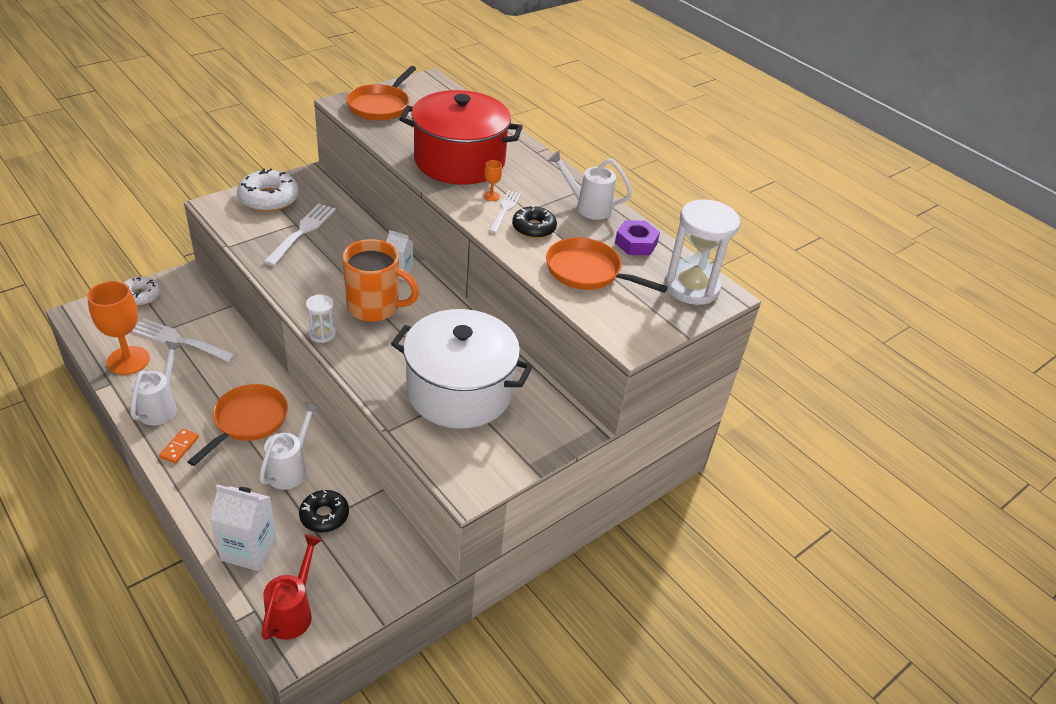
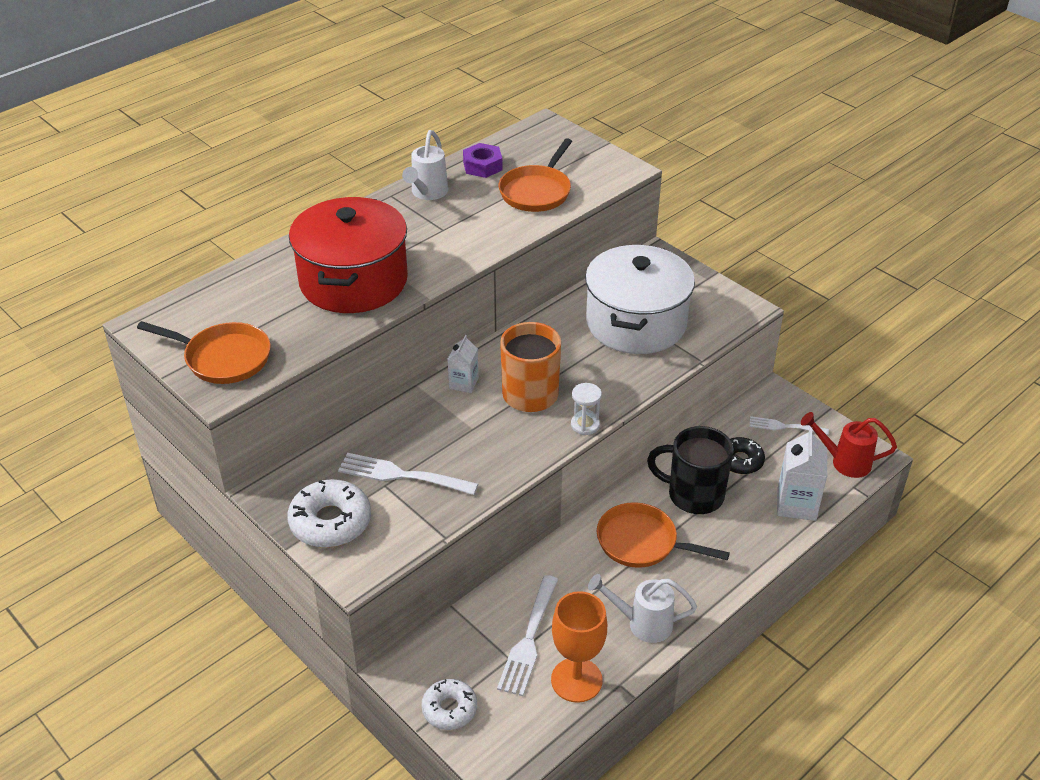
camera: 90 degrees left, 0 degrees up
orange domino [159,429,199,463] -> none
white watering can [259,402,320,490] -> black mug [647,426,734,514]
orange goblet [483,160,502,201] -> none
white fork [488,191,521,233] -> white fork moved to [749,416,829,435]
black donut [512,205,557,238] -> none
white hourglass [664,200,740,305] -> none

